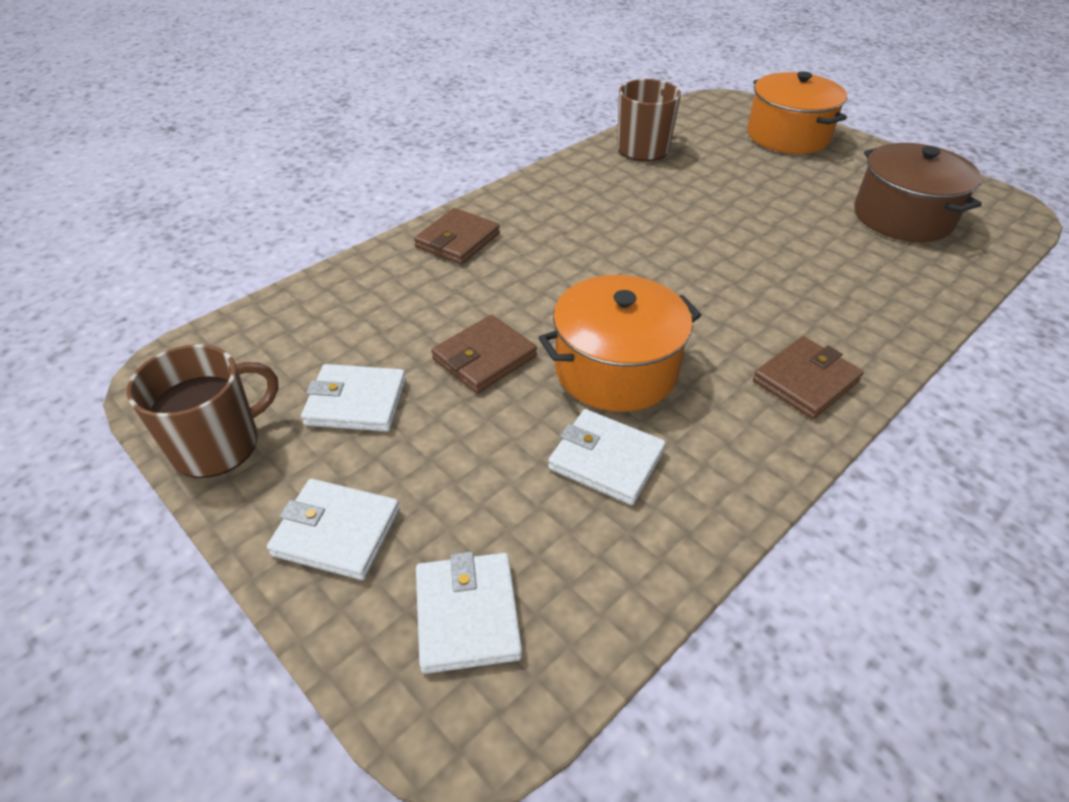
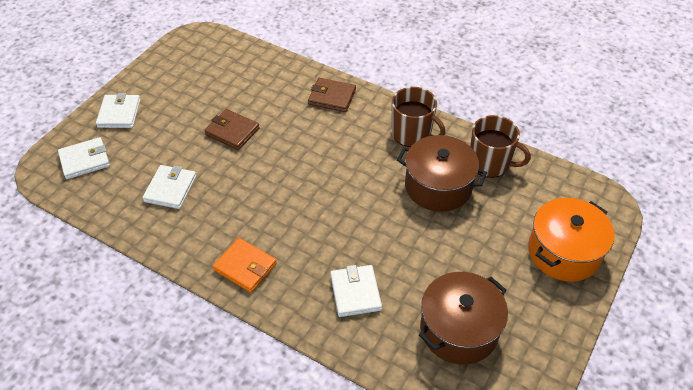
camera: 75 degrees right, 5 degrees up
brown mug [126,344,279,478] -> brown mug moved to [392,87,445,147]
white wallet [301,364,406,432] -> white wallet moved to [330,265,382,317]
orange pot [539,275,701,412] -> none
brown wallet [753,336,863,419] -> orange wallet [213,238,277,293]
none -> brown pot [397,135,487,212]

